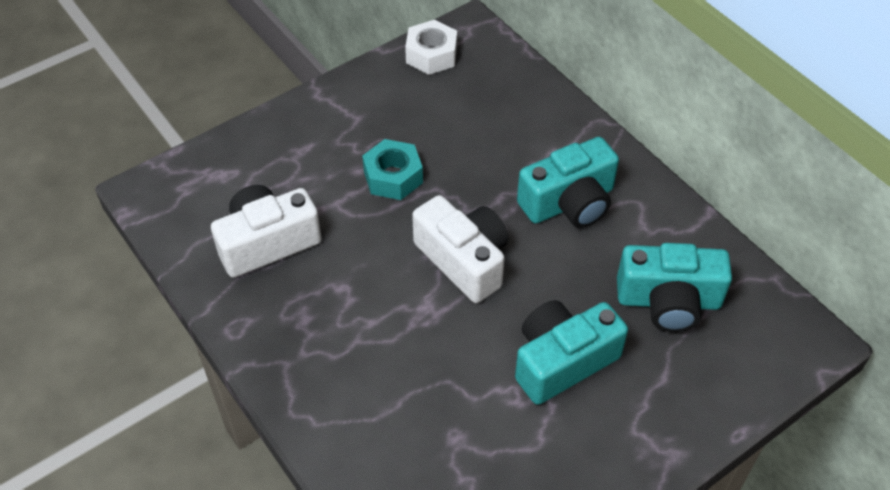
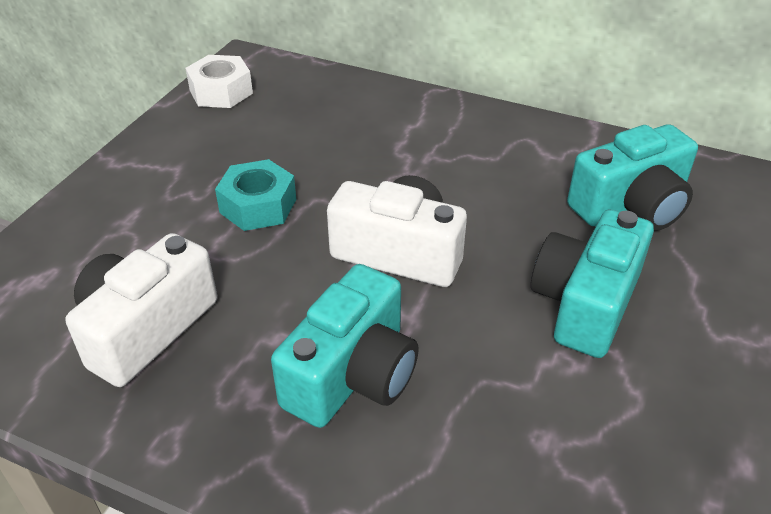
camera: 30 degrees left, 10 degrees down
turquoise camera [517,137,619,228] -> turquoise camera moved to [271,264,419,428]

